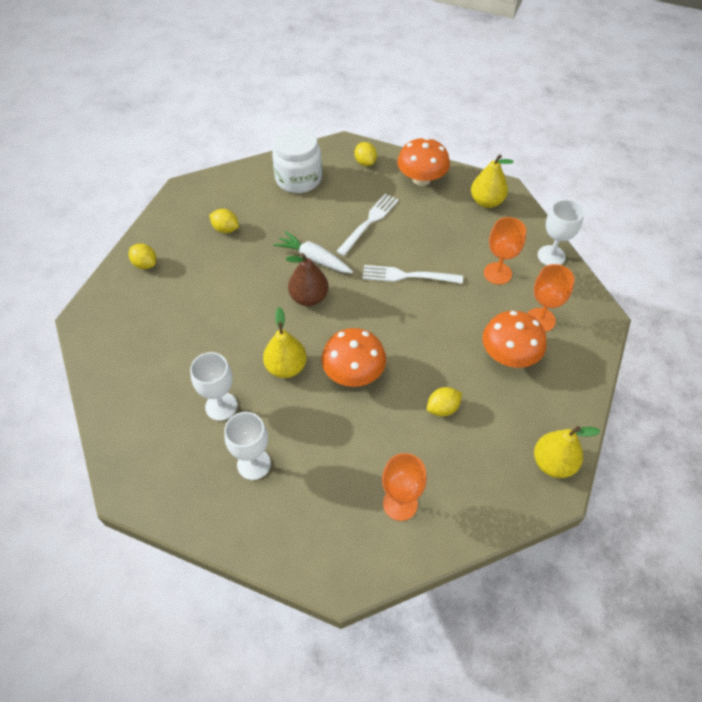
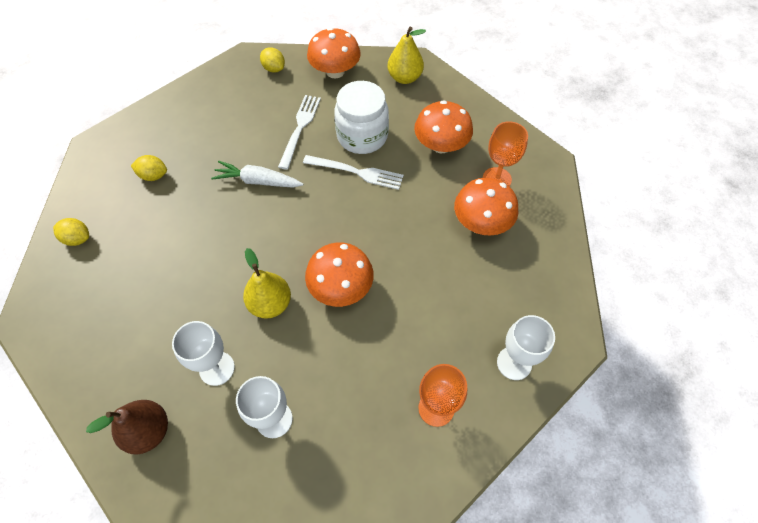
camera: 20 degrees left, 5 degrees up
white jar [272,127,322,193] -> white jar moved to [334,81,389,154]
brown pear [286,253,329,306] -> brown pear moved to [86,400,168,454]
white fork [362,265,463,284] -> white fork turned 150 degrees counterclockwise [303,155,404,190]
yellow lemon [427,387,462,416] -> none
orange goblet [484,217,526,285] -> orange mushroom [414,100,473,153]
yellow pear [534,426,601,478] -> none
white goblet [538,200,584,265] -> white goblet moved to [497,315,555,380]

